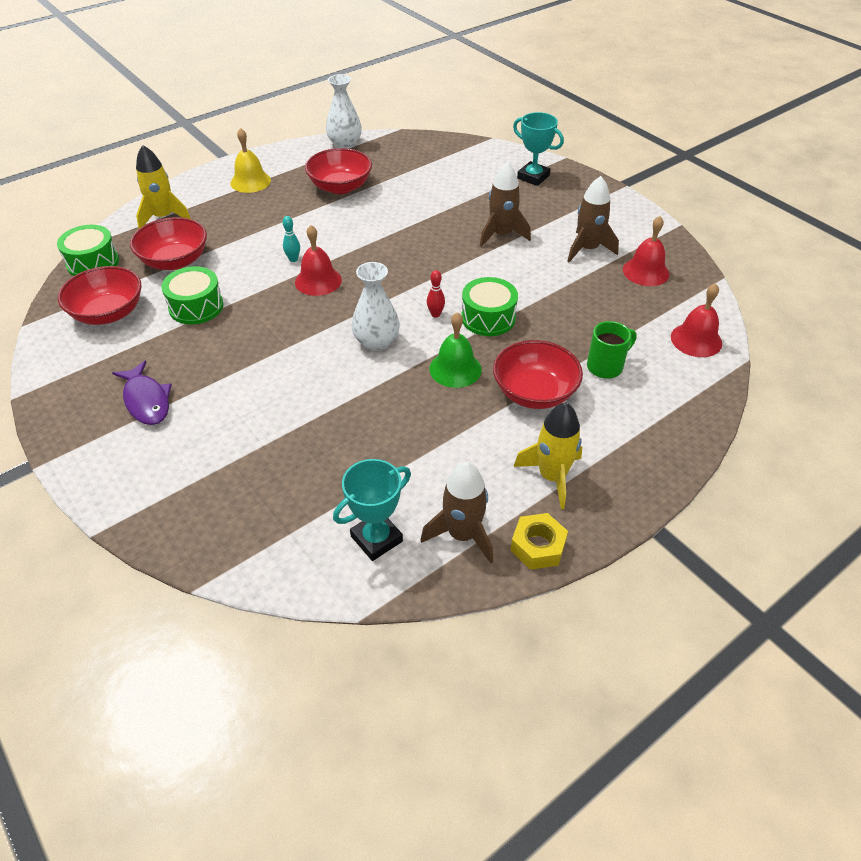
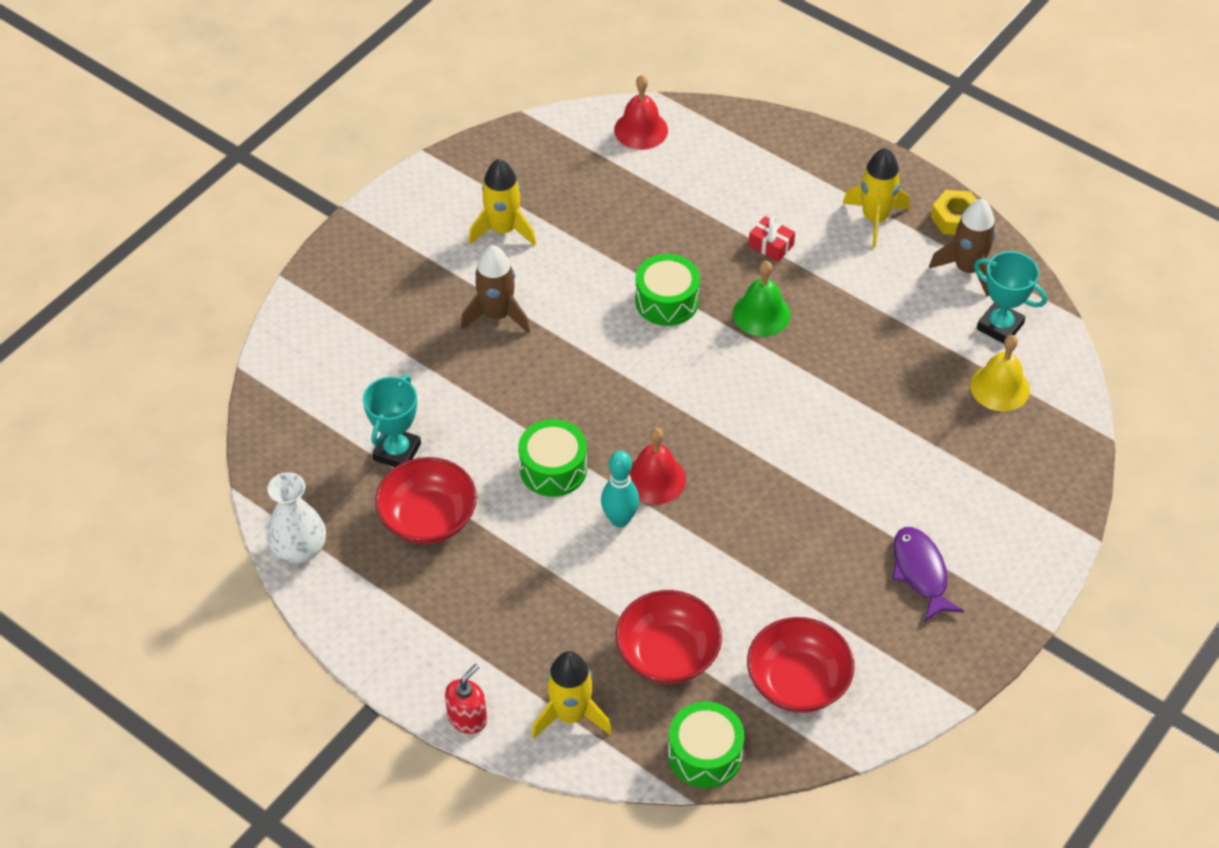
camera: 105 degrees left, 5 degrees up
purple fish [112,360,172,425] -> purple fish turned 60 degrees counterclockwise [892,527,964,622]
green drum [161,266,224,324] -> green drum moved to [518,419,587,497]
yellow bell [230,128,271,193] -> yellow bell moved to [970,335,1030,411]
turquoise bowling pin [283,216,300,262] -> turquoise bowling pin [601,451,639,527], size x1.63
white vase [351,262,400,351] -> none
red bowling pin [427,270,445,318] -> none
red bowl [493,340,583,409] -> red gift [748,216,795,262]
turquoise trophy [513,112,564,186] -> turquoise trophy moved to [363,375,421,467]
brown rocket [567,176,619,262] -> yellow rocket [469,159,536,246]
green mug [587,321,637,378] -> none
red bell [623,216,669,286] -> none
none -> red soap dispenser [445,664,487,734]

